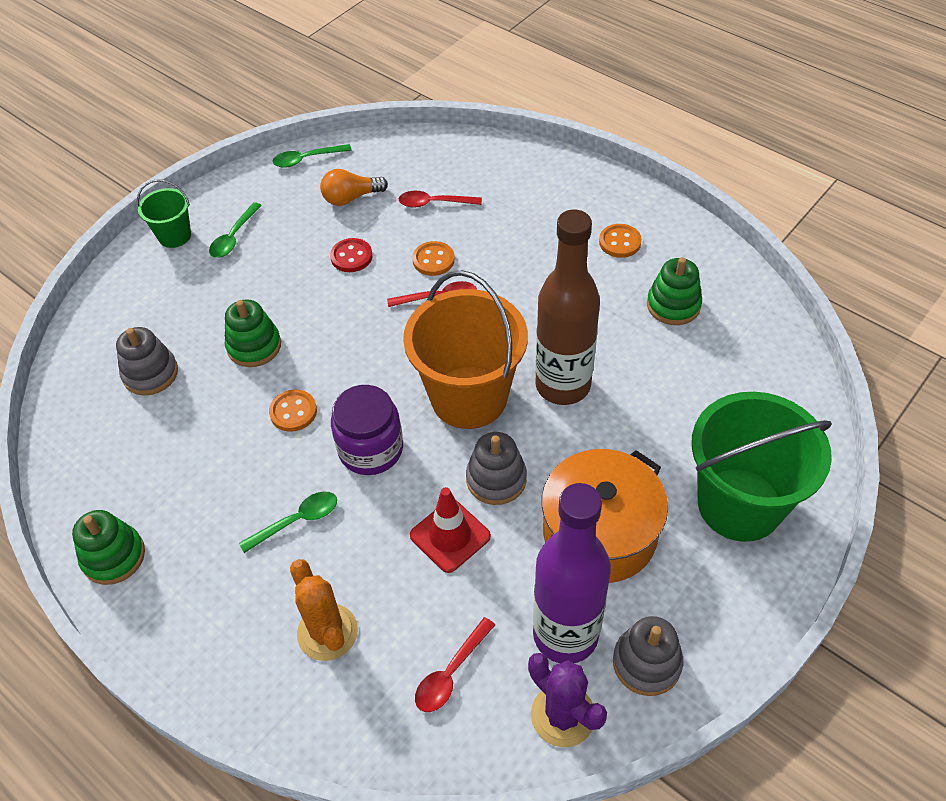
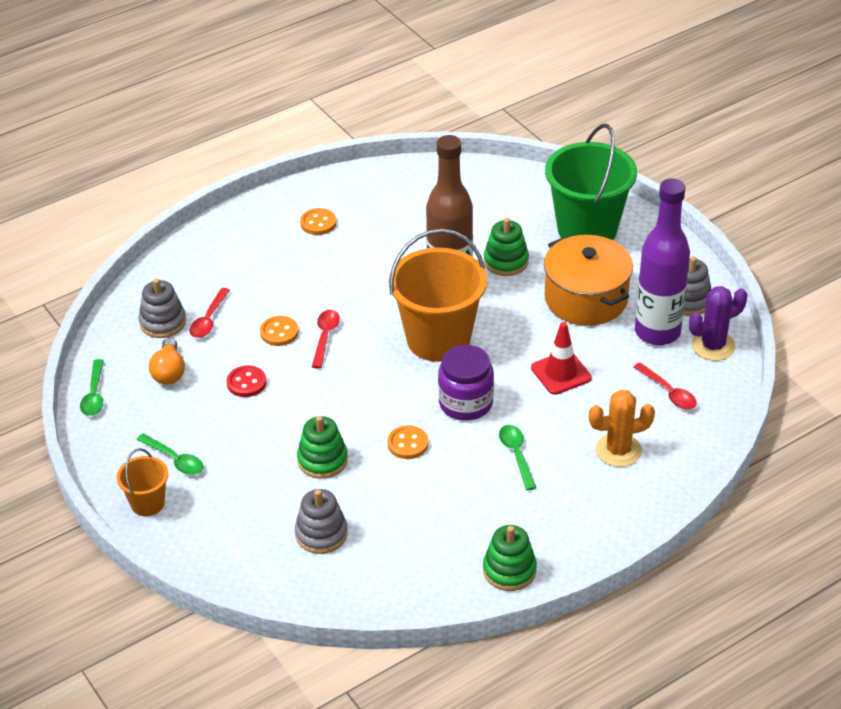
camera: 75 degrees left, 10 degrees down
green bucket [137,179,191,248] -> orange bucket [117,448,168,516]
grey stacking toy [466,432,527,505] -> grey stacking toy moved to [139,278,186,338]
green stacking toy [647,257,702,325] -> green stacking toy moved to [484,218,529,276]

